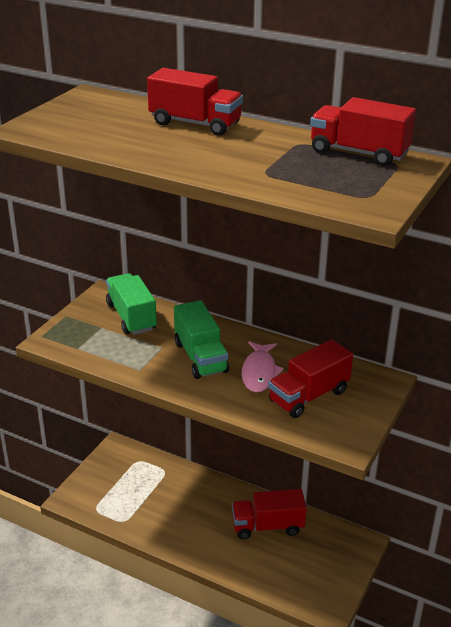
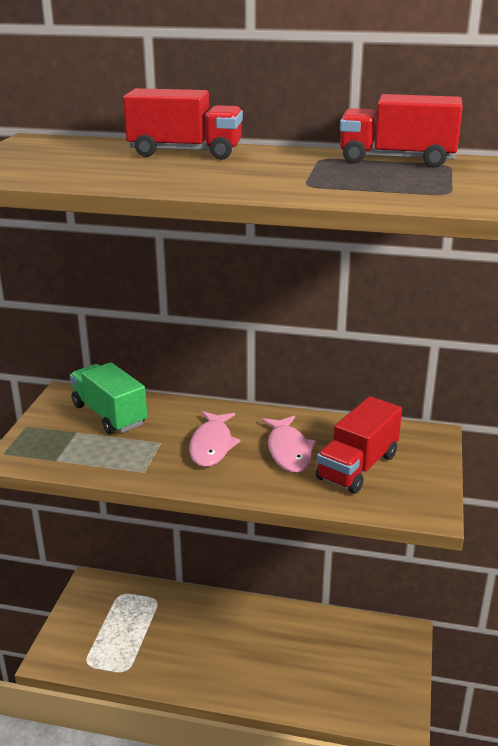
camera: 15 degrees left, 5 degrees down
green truck [174,300,229,379] -> pink fish [189,411,241,467]
red truck [232,489,307,540] -> none

